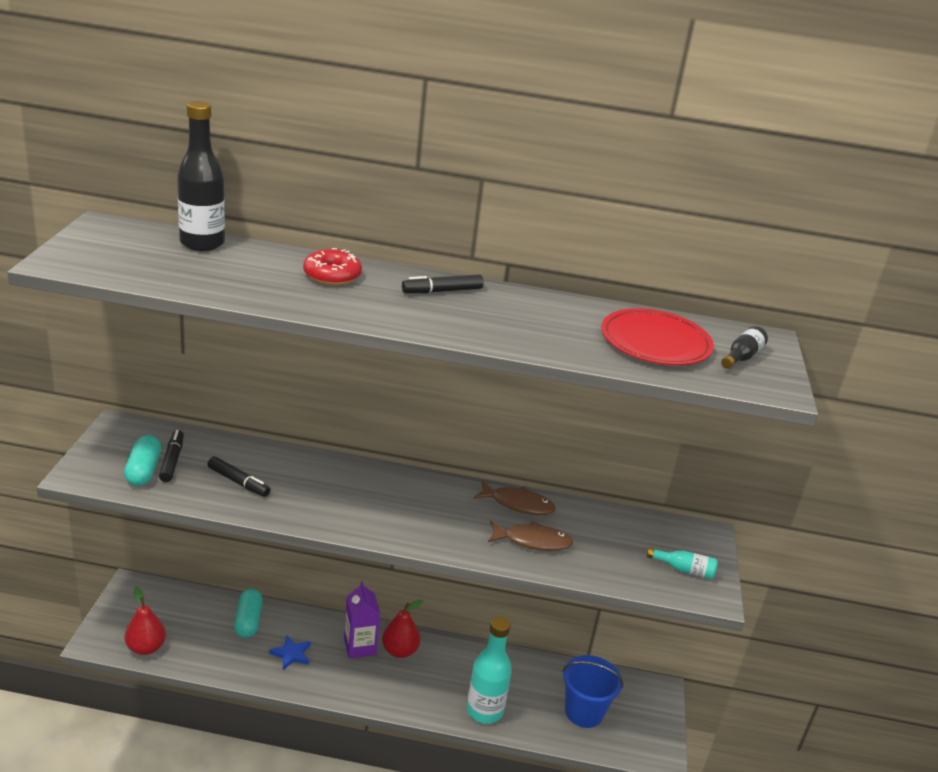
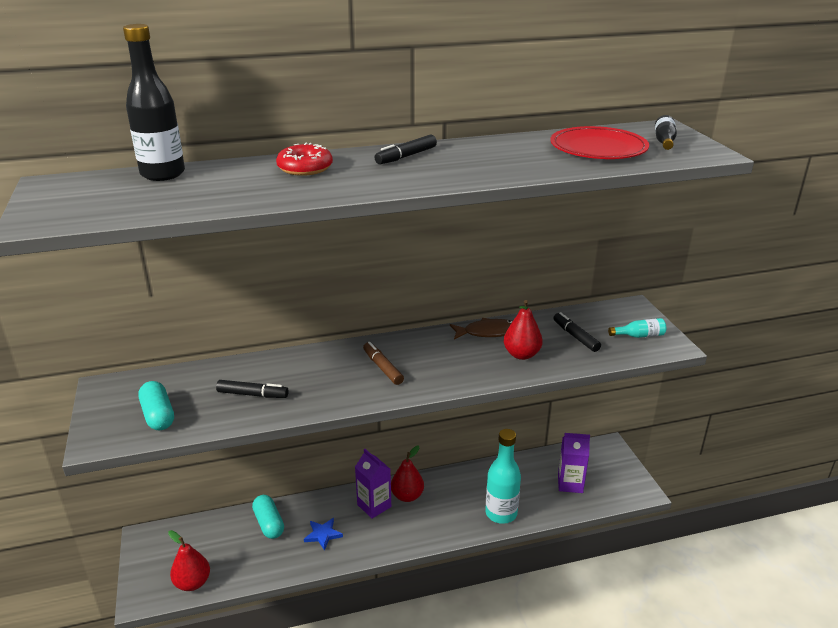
camera: 20 degrees left, 0 degrees up
black marker [159,430,184,482] -> black marker moved to [553,312,601,352]
brown fish [488,521,574,551] -> red pear [504,300,543,360]
blue bucket [562,655,623,728] -> purple carton [558,433,590,493]
none -> brown marker [363,342,404,385]

